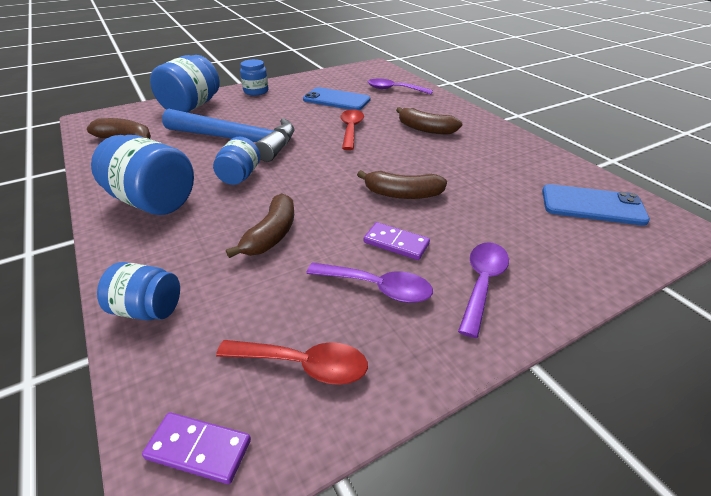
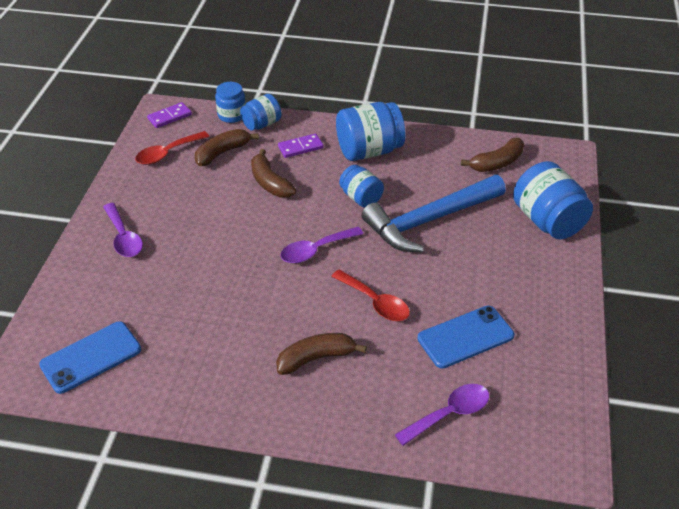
camera: 130 degrees right, 5 degrees up
blue jar [240,59,269,95] -> blue jar moved to [215,82,246,123]
purple spoon [306,262,433,303] -> purple spoon moved to [280,227,363,263]
brown banana [357,170,447,199] -> brown banana moved to [195,129,259,166]
purple domino [364,222,430,260] -> purple domino moved to [278,134,324,158]

